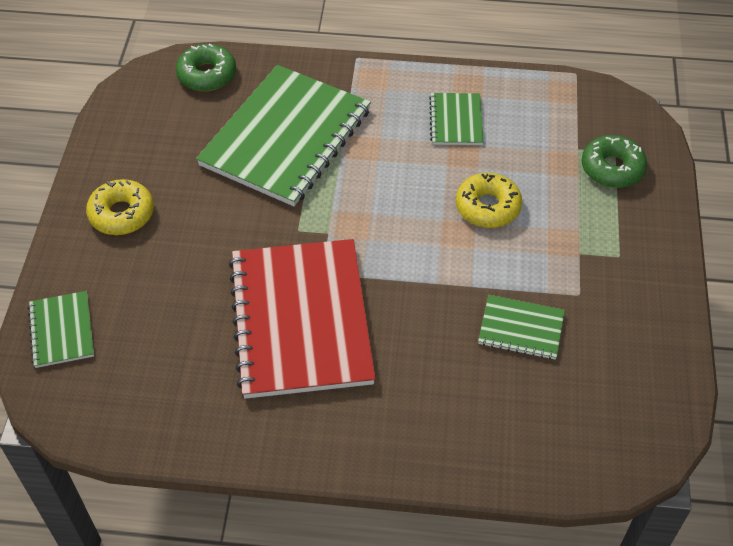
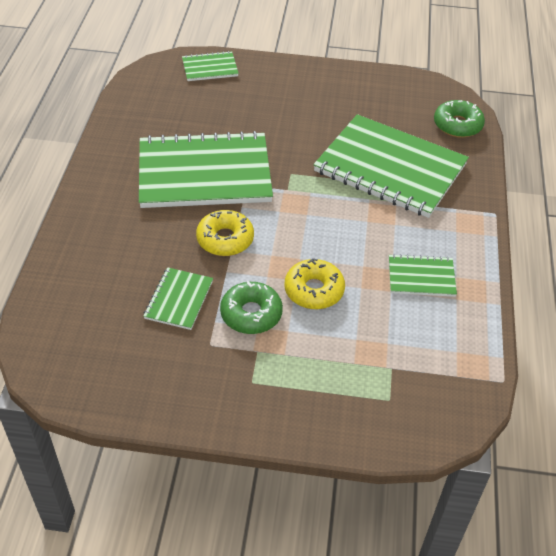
camera: 90 degrees right, 5 degrees down
yellow donut [86,179,154,235] -> yellow donut moved to [196,210,254,256]
red notebook [229,239,375,399] -> green notebook [139,131,273,208]
green donut [581,135,647,188] -> green donut moved to [220,281,283,334]

